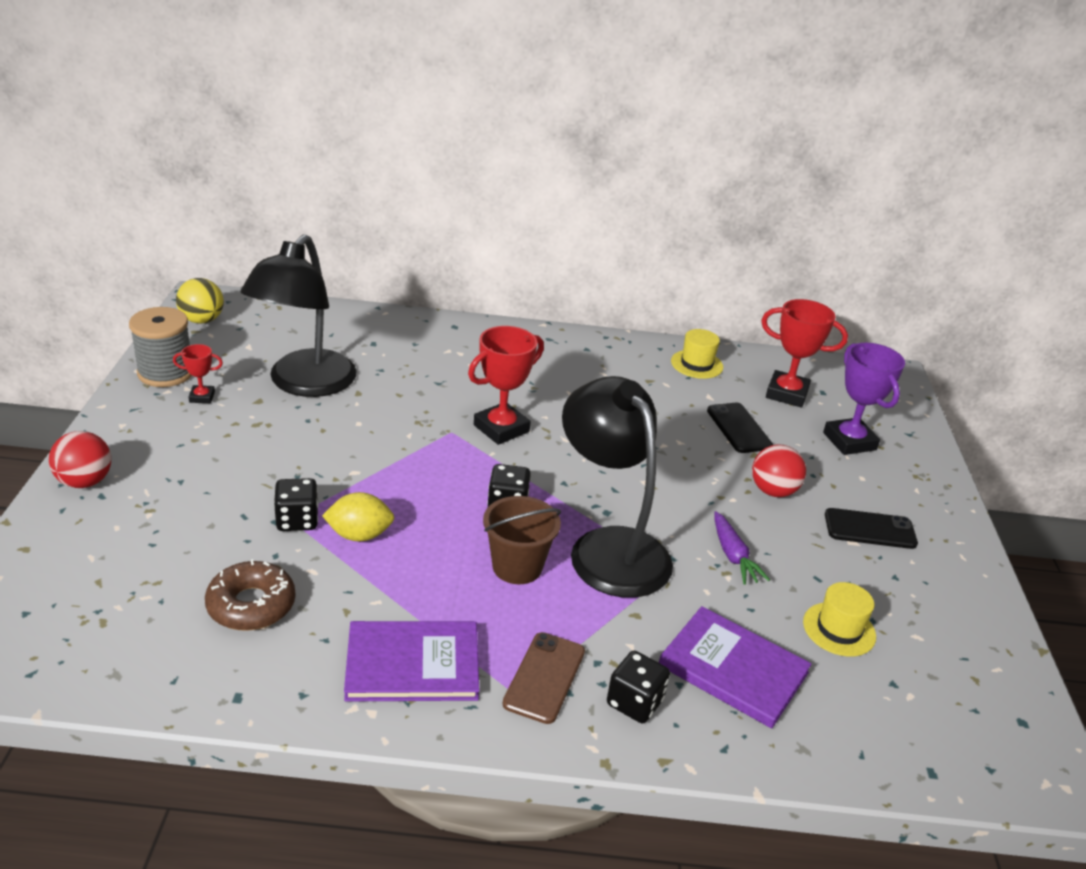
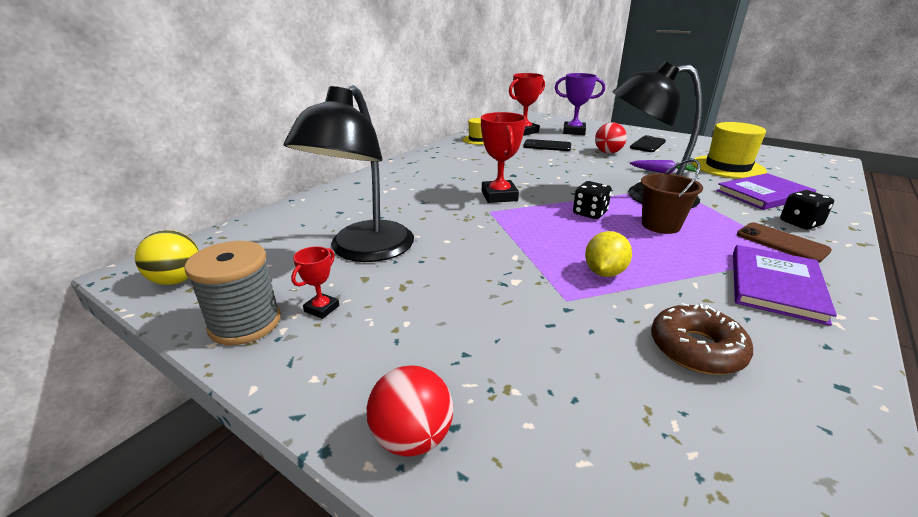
camera: 55 degrees left, 5 degrees down
black lamp [241,234,357,397] -> black lamp turned 60 degrees clockwise [284,85,414,262]
black dice [274,478,318,531] -> none
yellow hat [803,582,876,657] -> yellow hat [692,122,767,179], size x1.73

